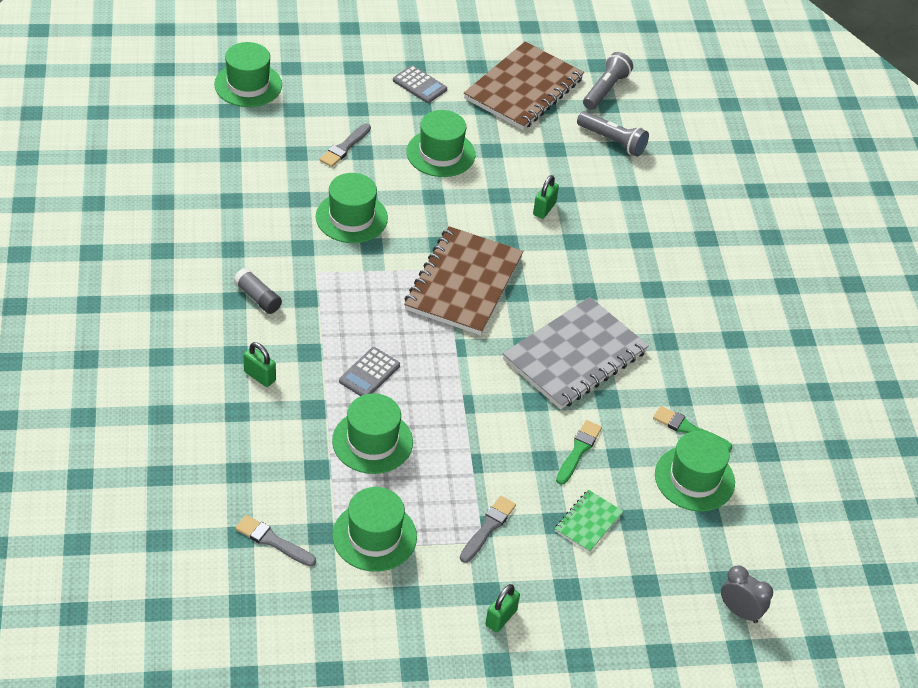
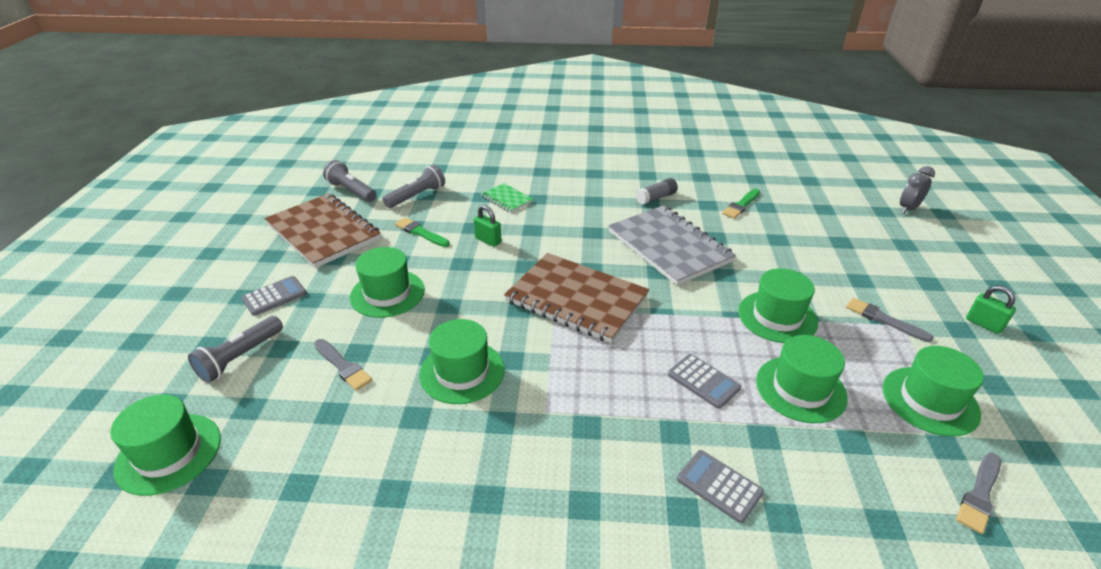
camera: 75 degrees left, 10 degrees down
grey glue stick [234,268,282,314] -> grey glue stick moved to [636,178,678,205]
green padlock [244,342,276,387] -> grey calculator [677,450,764,523]
green notebook [555,490,623,553] -> green notebook moved to [481,183,533,213]
green brush [556,420,602,485] -> green brush moved to [395,217,450,247]
green hat [655,431,735,511] -> green hat moved to [738,268,818,343]
none -> grey flashlight [188,316,283,383]

